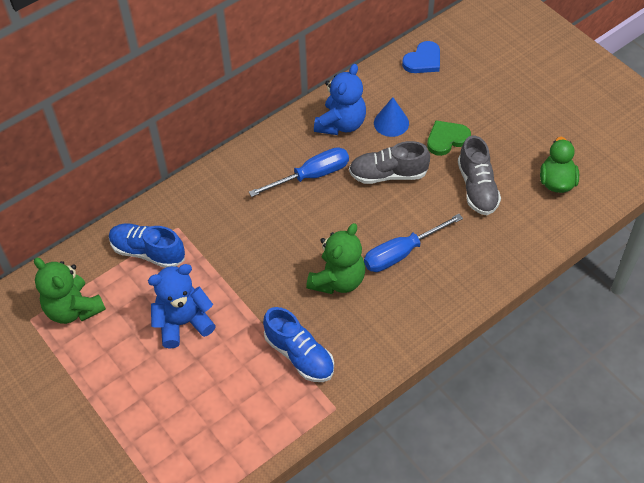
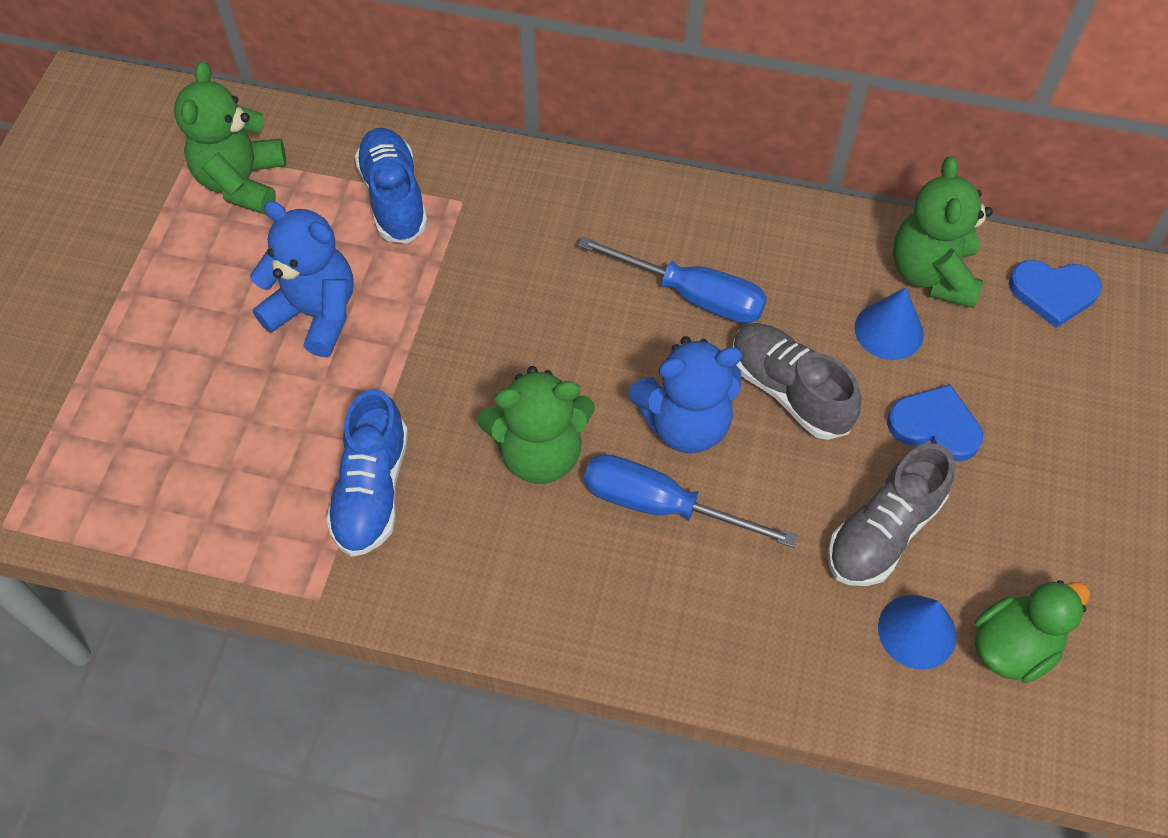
camera: 50 degrees right, 5 degrees up
blue teddy bear [314,64,366,135] -> blue teddy bear moved to [628,336,742,453]
green heart [427,120,471,156] -> blue heart [887,384,983,462]
none -> blue cone [878,595,957,670]
none -> green teddy bear [893,156,993,308]

